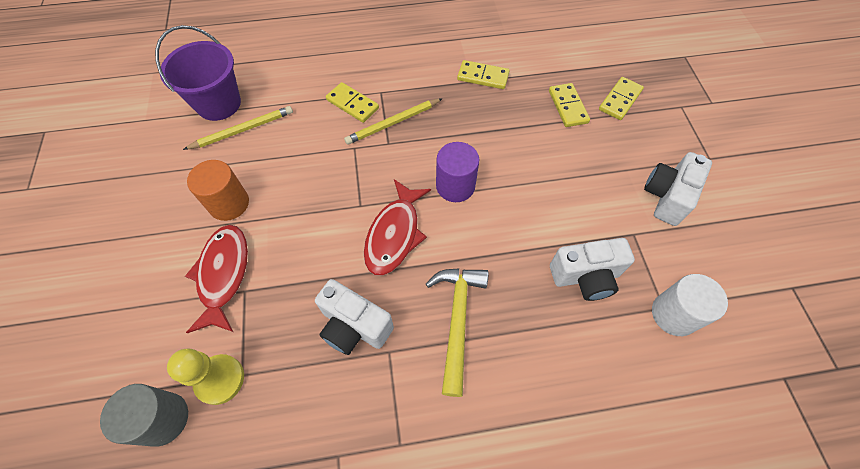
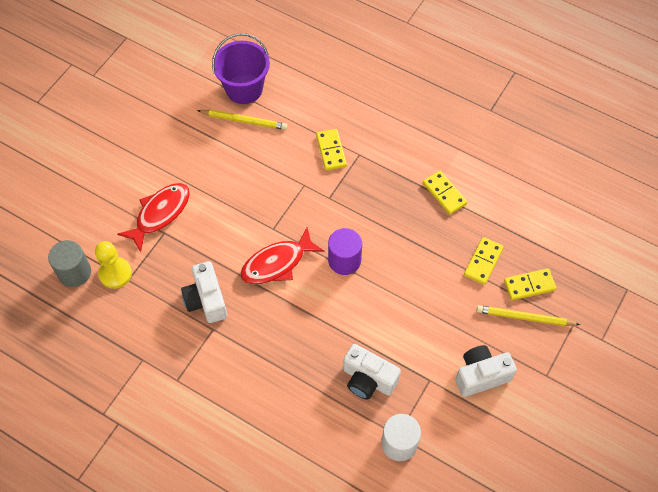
camera: 40 degrees right, 0 degrees up
orange cylinder [187,160,249,221] -> none
yellow pencil [344,98,443,145] -> yellow pencil moved to [477,305,580,326]
yellow hammer [426,268,488,397] -> none

